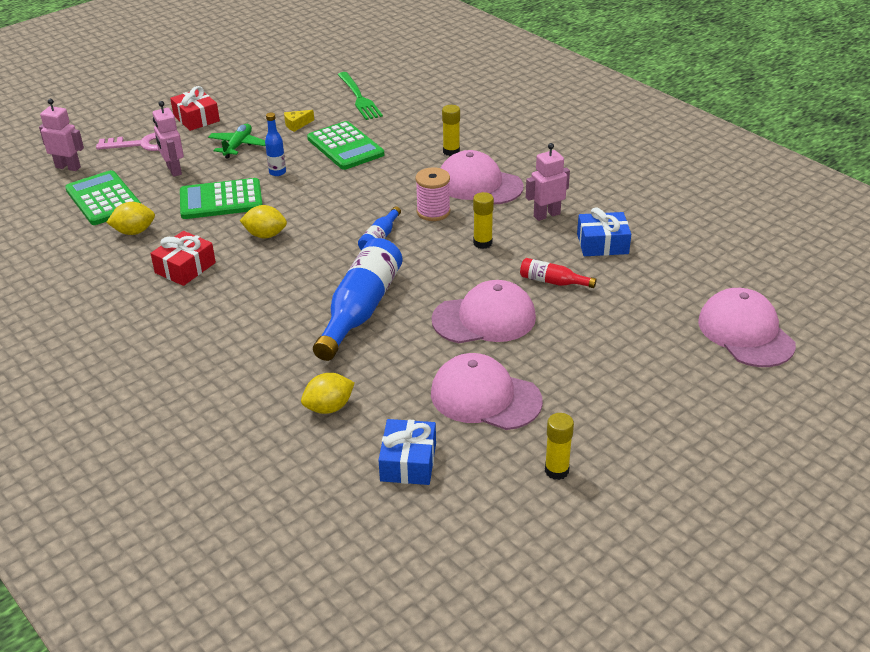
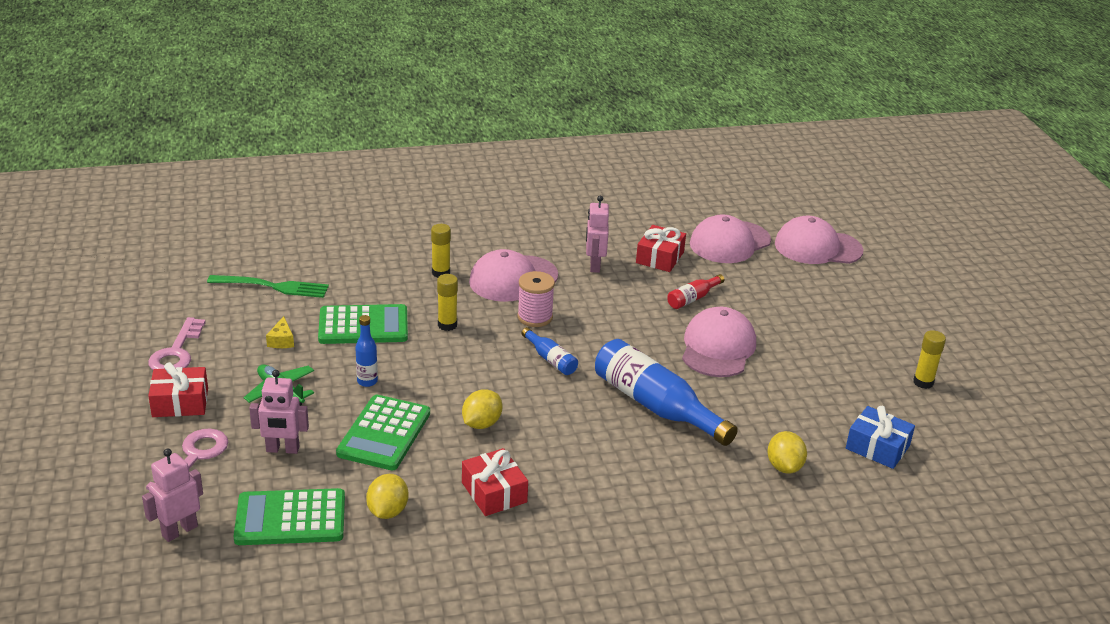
camera: 65 degrees left, 5 degrees down
pink cap [431,353,543,430] -> pink cap moved to [690,214,771,263]
yellow glue stick [473,192,494,249] -> yellow glue stick moved to [437,274,458,331]
blue gift [577,207,631,256] -> red gift [636,225,686,272]
none -> pink key [148,317,206,370]

